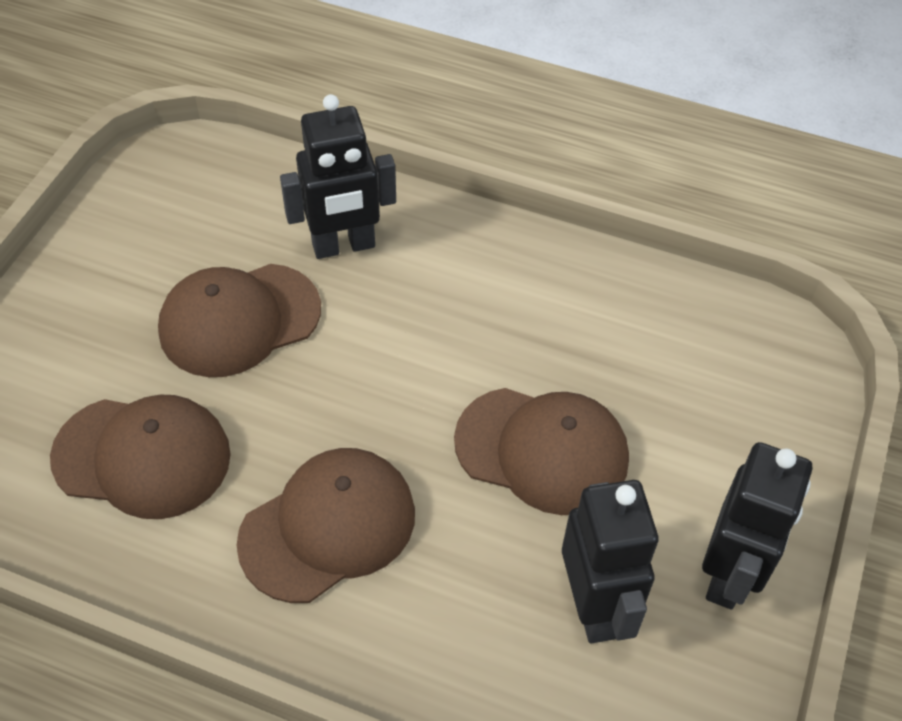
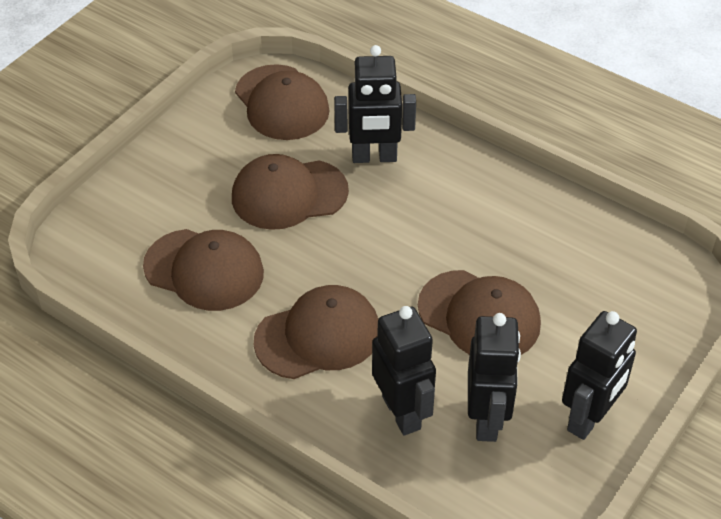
camera: 15 degrees right, 5 degrees down
none -> brown cap [235,64,330,140]
none -> black robot [372,306,436,435]

